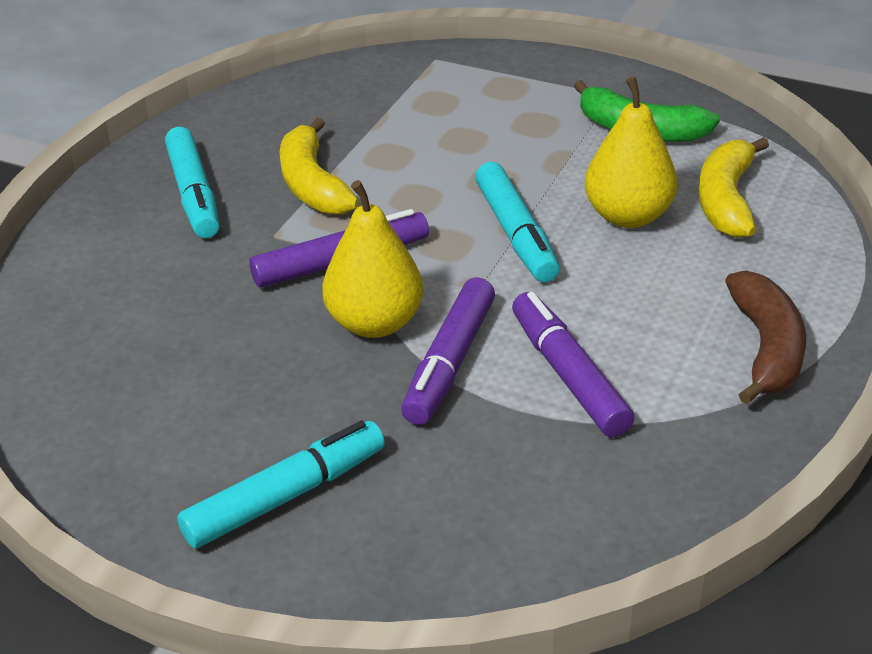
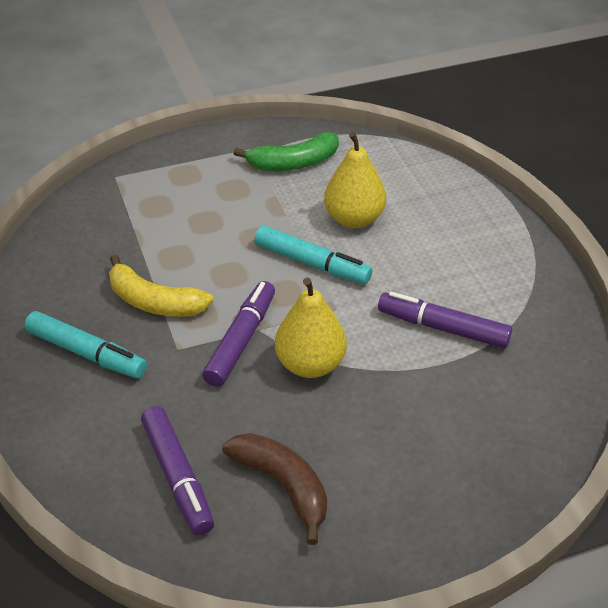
camera: 45 degrees left, 5 degrees up
turquoise marker [177,420,385,548] -> none
purple marker [401,278,495,425] -> purple marker moved to [141,406,214,535]
yellow banana [698,137,769,238] -> none
brown banana [725,270,806,404] -> brown banana moved to [222,433,327,545]

